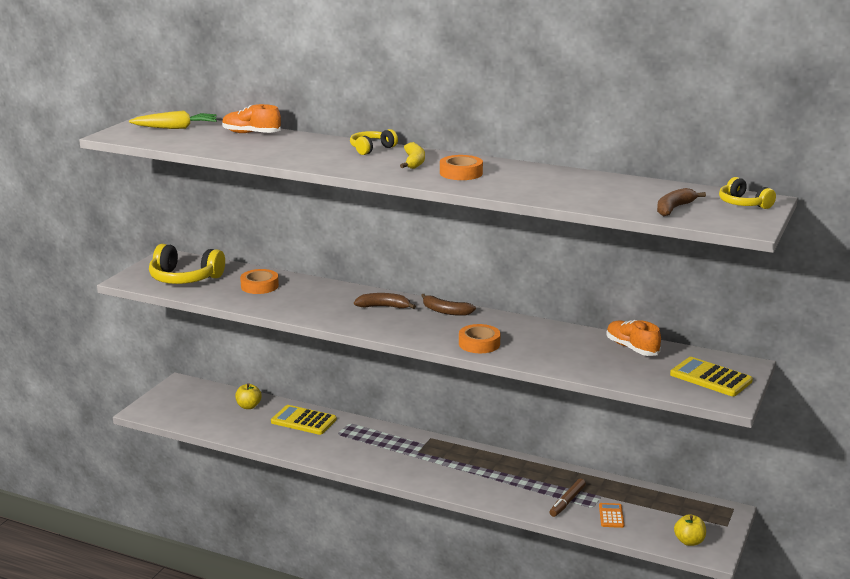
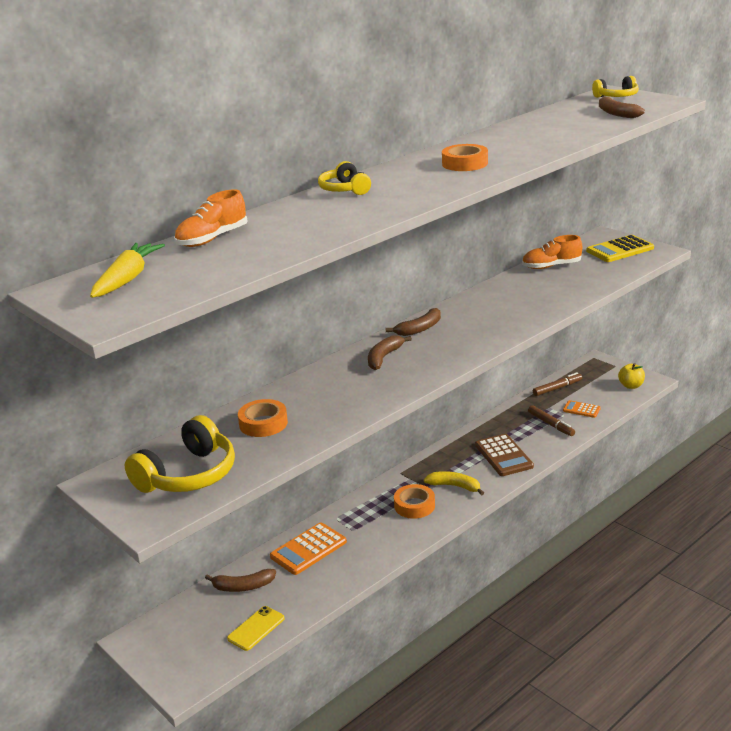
camera: 65 degrees left, 5 degrees up
yellow apple [235,383,262,409] -> brown banana [205,569,276,592]
yellow calculator [271,405,336,435] -> orange calculator [270,522,347,575]
yellow banana [400,142,425,169] -> yellow banana moved to [424,471,484,495]
orange tape [459,324,500,353] -> orange tape moved to [394,484,435,519]
none -> yellow phone [227,606,285,651]
none -> brown calculator [475,434,534,476]
none -> brown marker [533,372,582,396]

